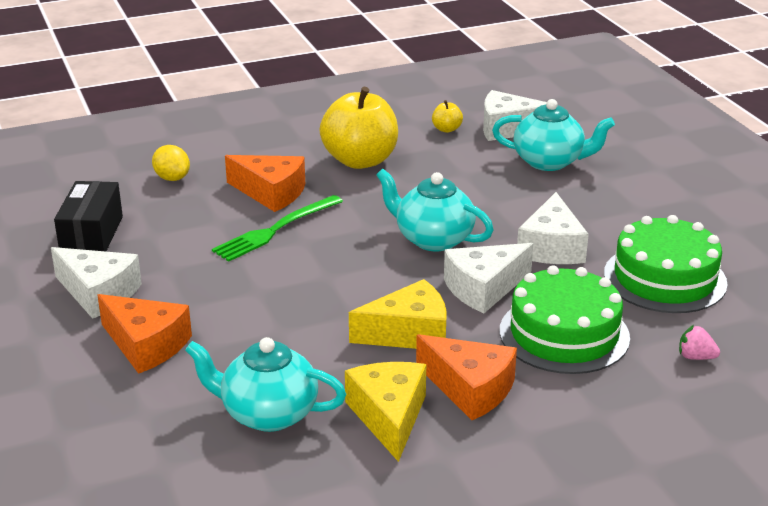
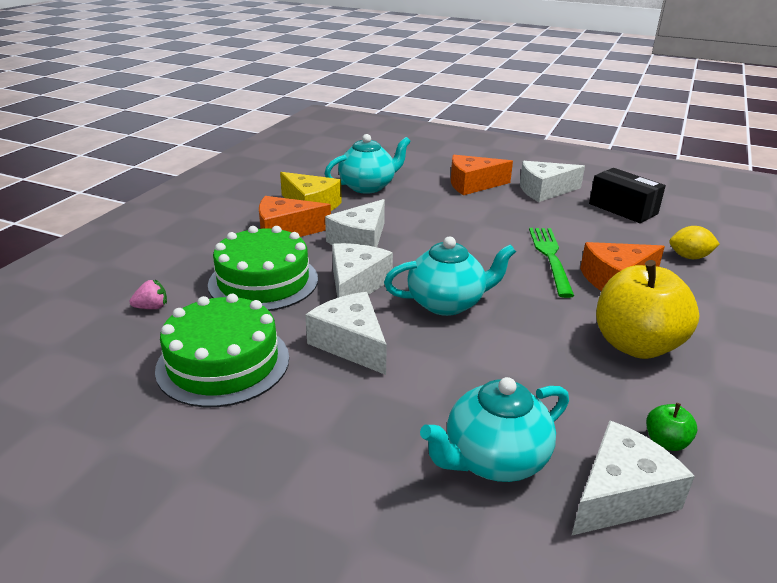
camera: 135 degrees right, 0 degrees up
yellow cheese [349,279,447,349] -> white cheese [325,199,385,247]
yellow apple [432,100,463,133] -> green apple [646,403,697,451]

